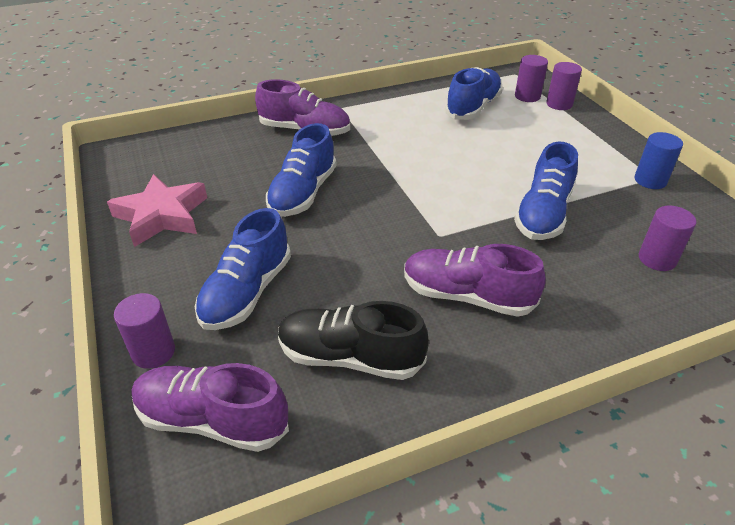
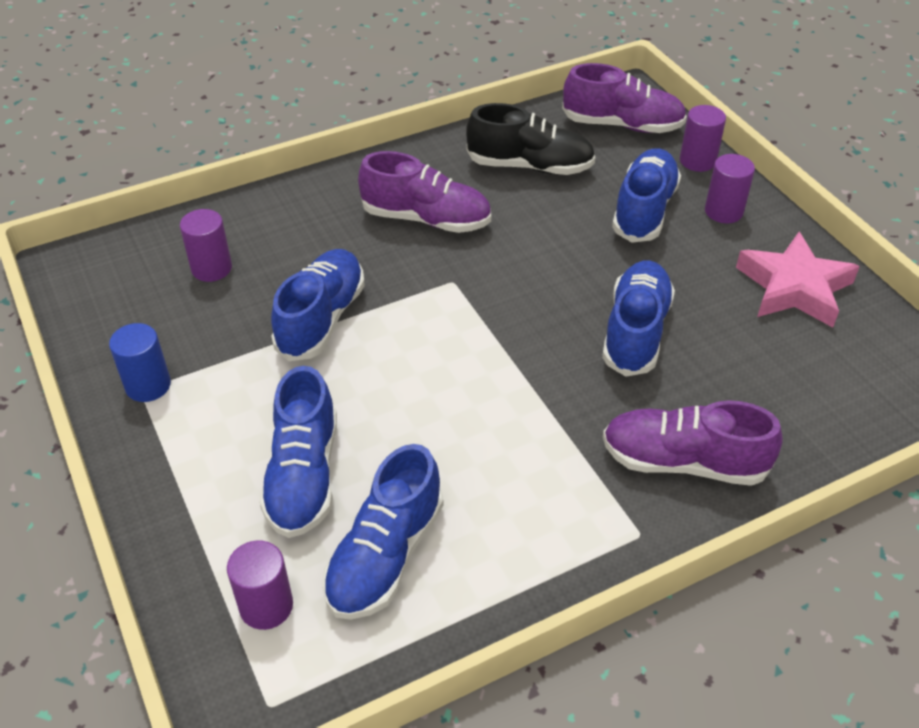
camera: 175 degrees right, 5 degrees up
purple cylinder [546,62,582,110] -> purple cylinder moved to [705,154,755,223]
none -> blue shoe [259,366,337,538]

